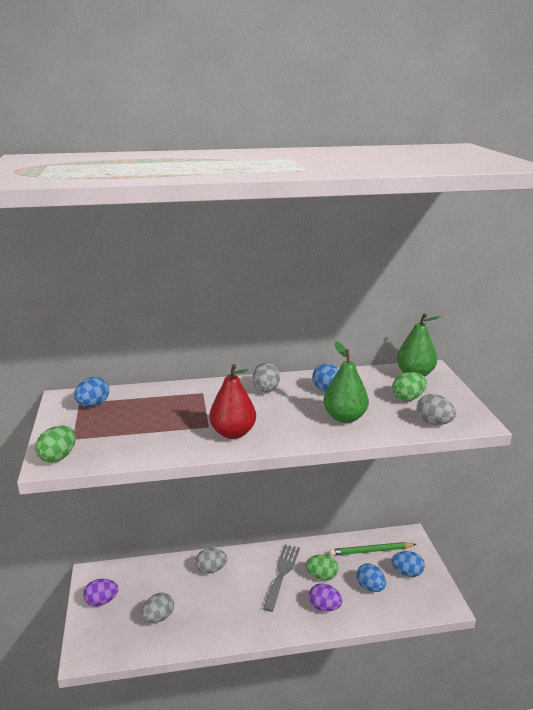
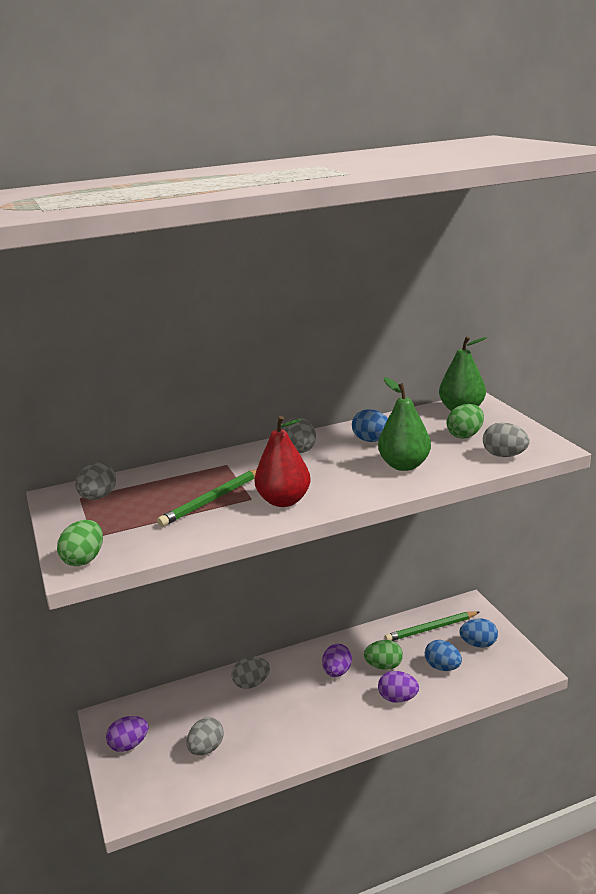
camera: 10 degrees left, 0 degrees up
blue egg [74,377,109,407] -> grey egg [75,462,116,500]
grey fork [263,544,300,612] -> purple egg [322,644,352,677]
none -> green pencil [157,469,257,527]

